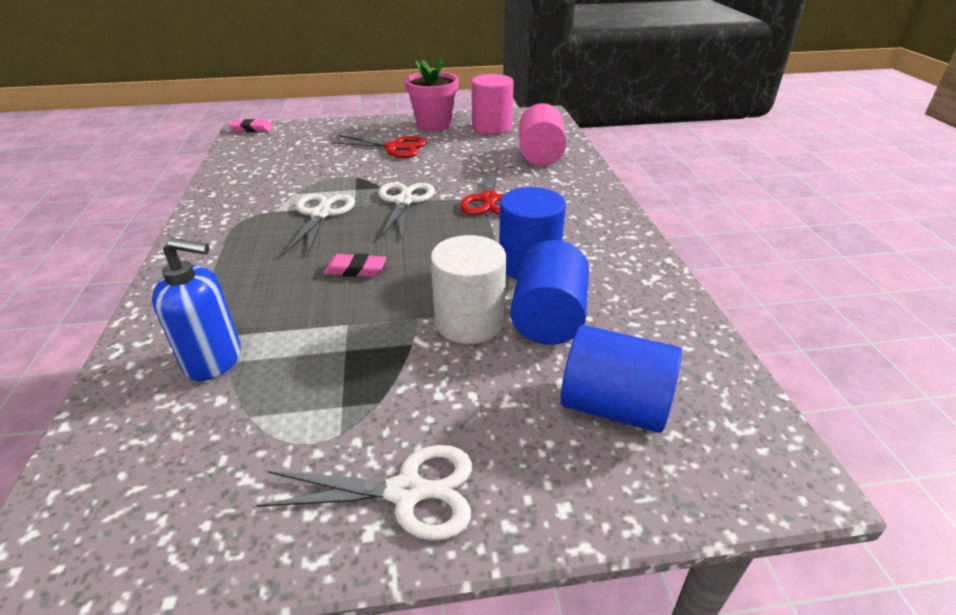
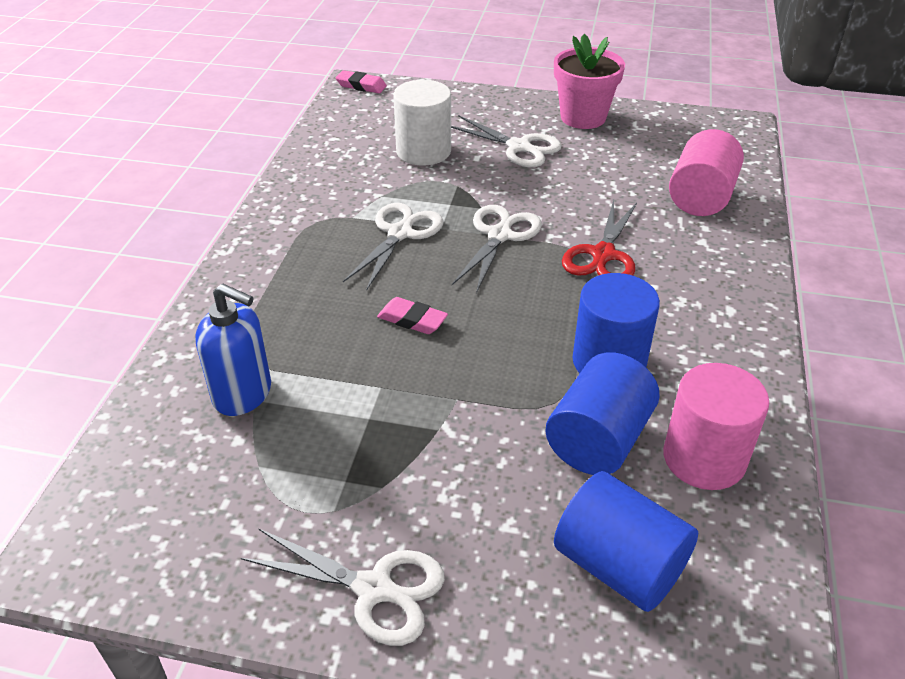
camera: 20 degrees right, 5 degrees up
red scissors [332,135,427,158] -> white scissors [451,115,562,167]
white cylinder [431,235,506,344] -> white cylinder moved to [393,80,451,166]
pink cylinder [472,74,513,135] -> pink cylinder moved to [663,363,769,490]

